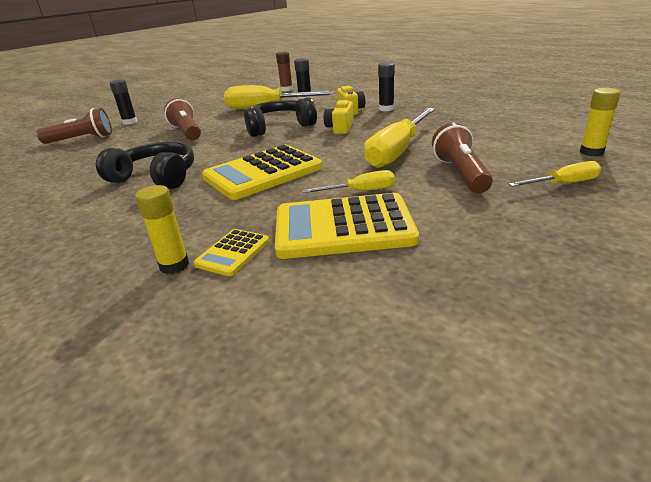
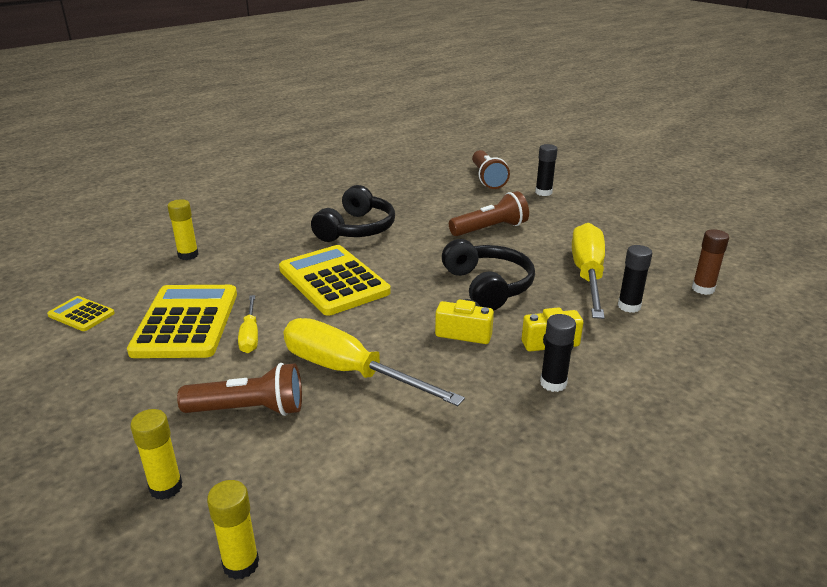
camera: 90 degrees right, 0 degrees up
yellow calculator [193,229,269,276] -> yellow calculator moved to [47,296,115,331]
yellow screwdriver [509,161,601,187] -> yellow glue stick [130,409,183,500]

